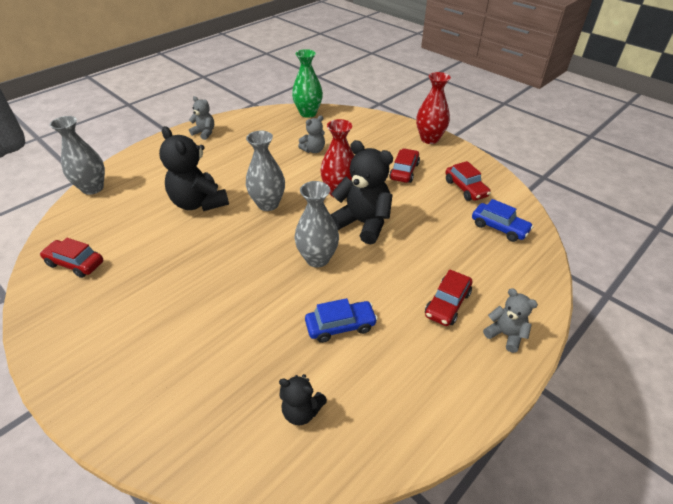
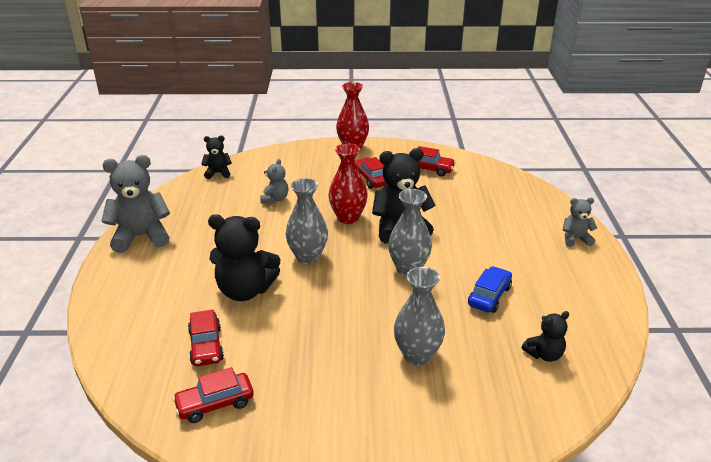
camera: 45 degrees left, 10 degrees down
grey vase [50,116,105,195] -> grey vase moved to [394,267,445,366]
grey teddy bear [189,96,214,140] -> grey teddy bear [101,155,170,253], size x1.88
green vase [292,49,323,118] -> black teddy bear [201,136,232,179]
red car [425,269,472,326] -> red car moved to [188,310,224,366]
blue car [472,199,533,242] -> none

